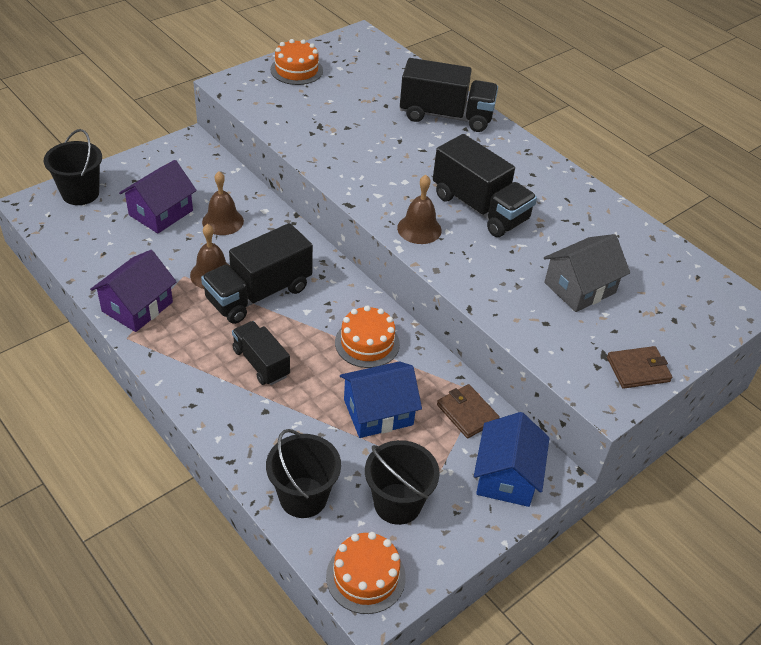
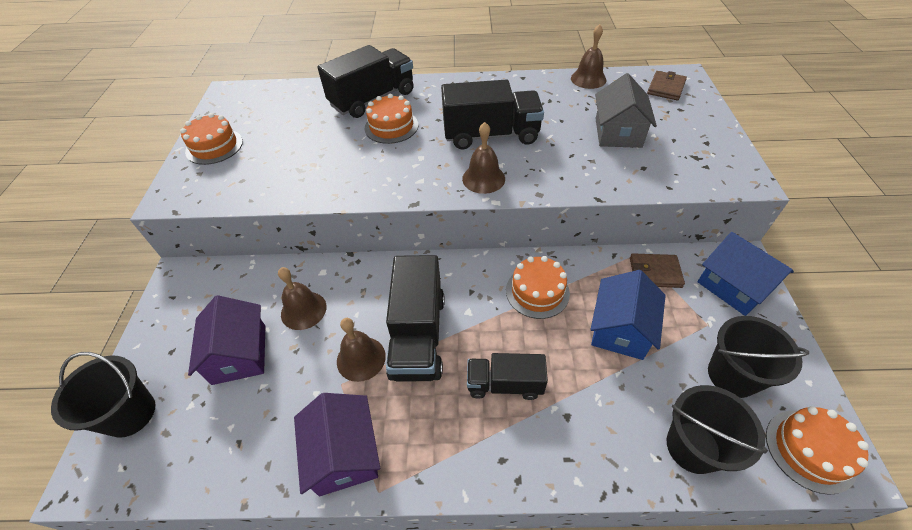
camera: 45 degrees left, 5 degrees up
brown wallet [607,346,672,389] -> brown wallet moved to [647,71,687,100]
none -> orange cake [365,94,418,144]
none -> brown bell [571,24,606,89]

